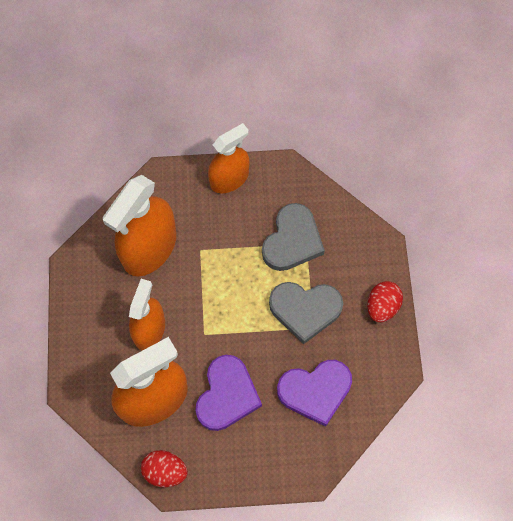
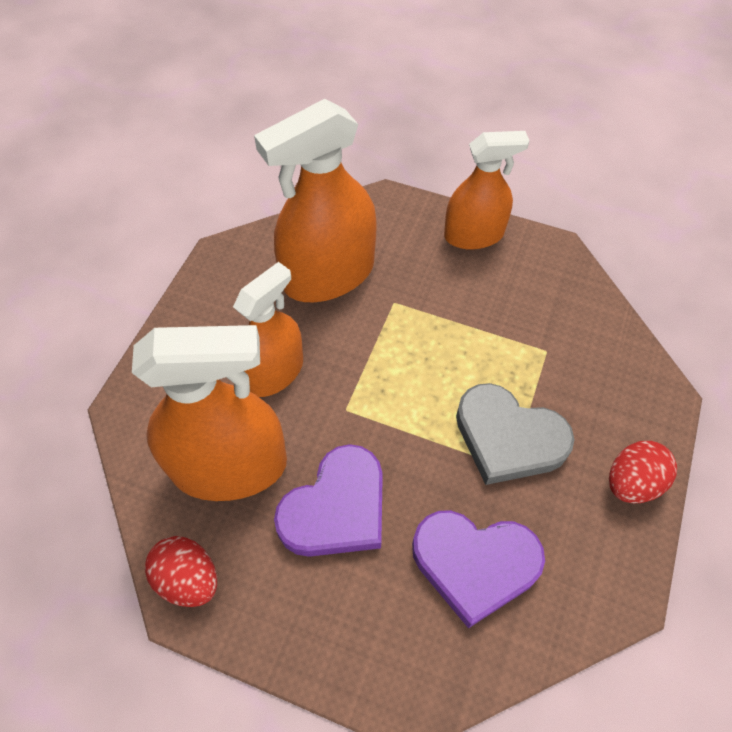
camera: 25 degrees right, 10 degrees down
grey heart [262,203,325,271] -> none

